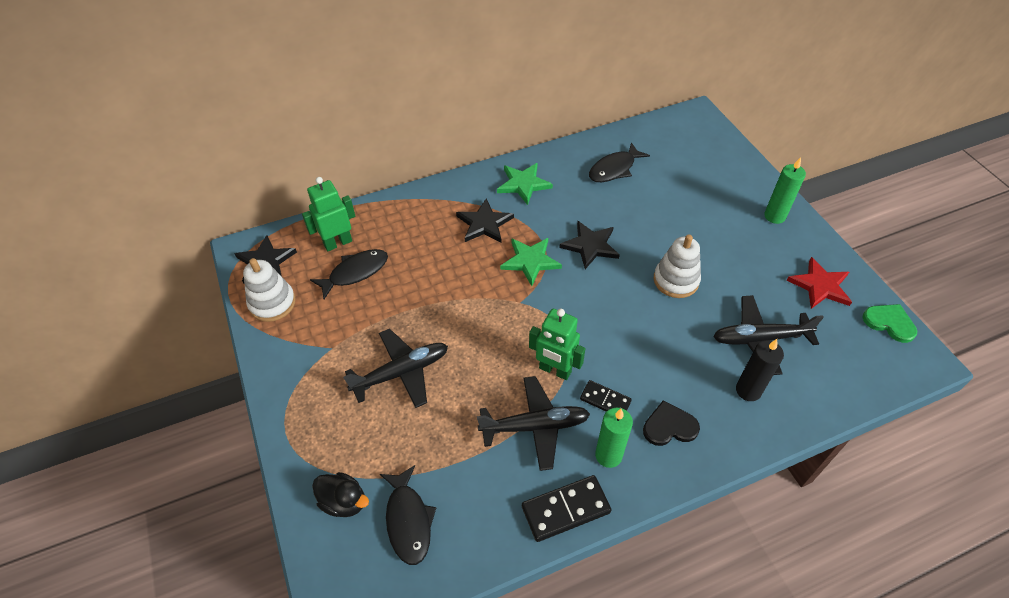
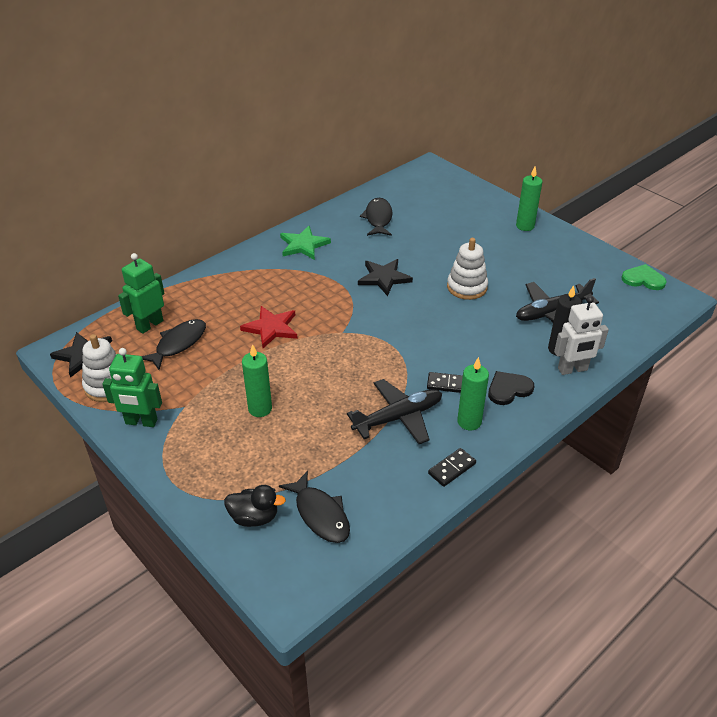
camera: 20 degrees left, 10 degrees down
black plane [343,329,448,408] -> green candle [242,344,272,417]
black star [456,199,514,243] -> none
green star [500,238,562,286] -> none
black domino [522,475,611,542] -> black domino [428,448,476,487], size x0.63
green robot [529,309,586,380] -> green robot moved to [102,348,162,427]
black fish [589,142,650,182] -> black fish turned 150 degrees clockwise [360,198,393,236]
red star [787,257,852,309] -> red star moved to [240,306,297,348]
none -> white robot [554,296,609,375]

